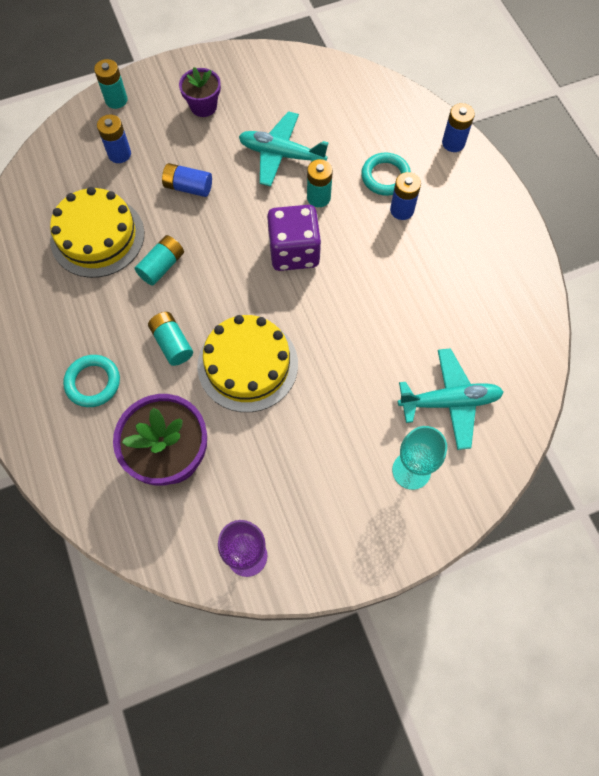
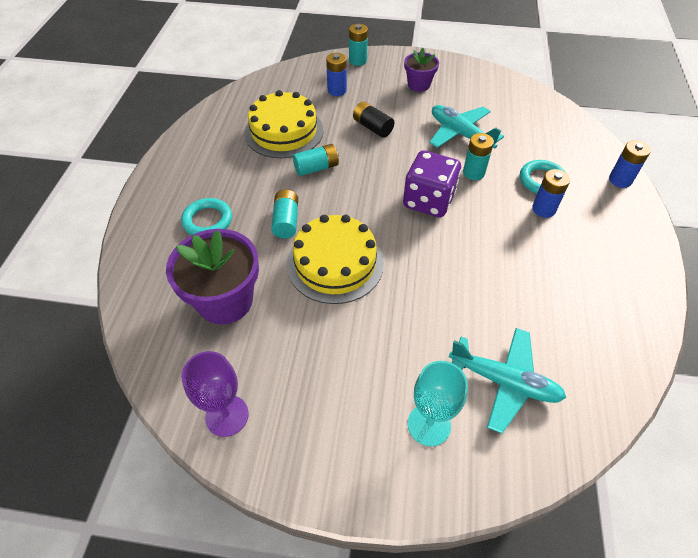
camera: 30 degrees right, 15 degrees down
blue battery [162,163,212,197] -> black battery [353,102,395,138]

